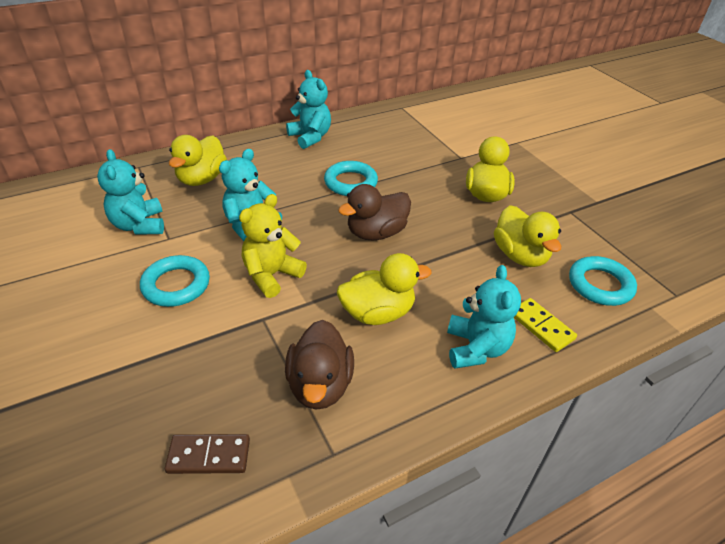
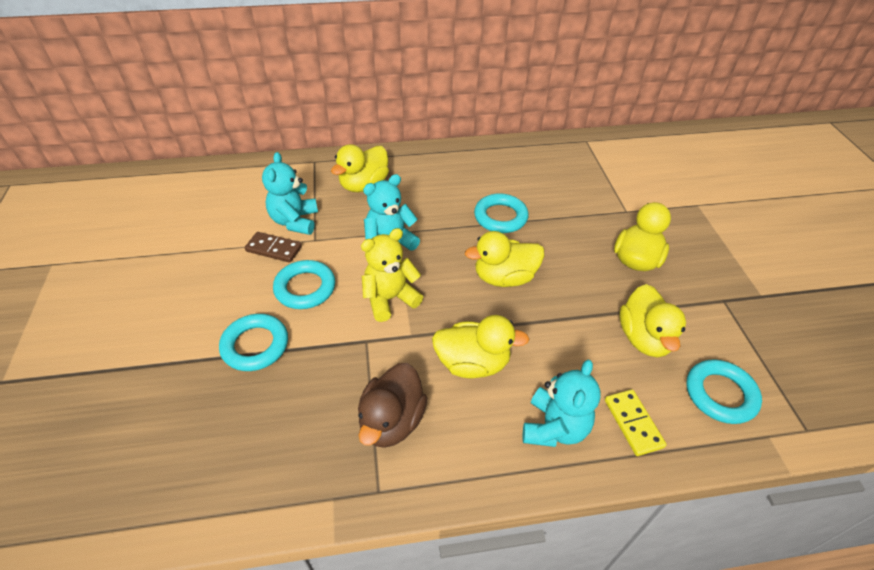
camera: 20 degrees right, 5 degrees up
brown domino [165,434,250,474] -> brown domino moved to [245,232,302,263]
turquoise teddy bear [286,70,331,149] -> none
brown duck [338,184,411,240] -> yellow duck [465,231,544,287]
none -> turquoise ring [219,314,288,371]

